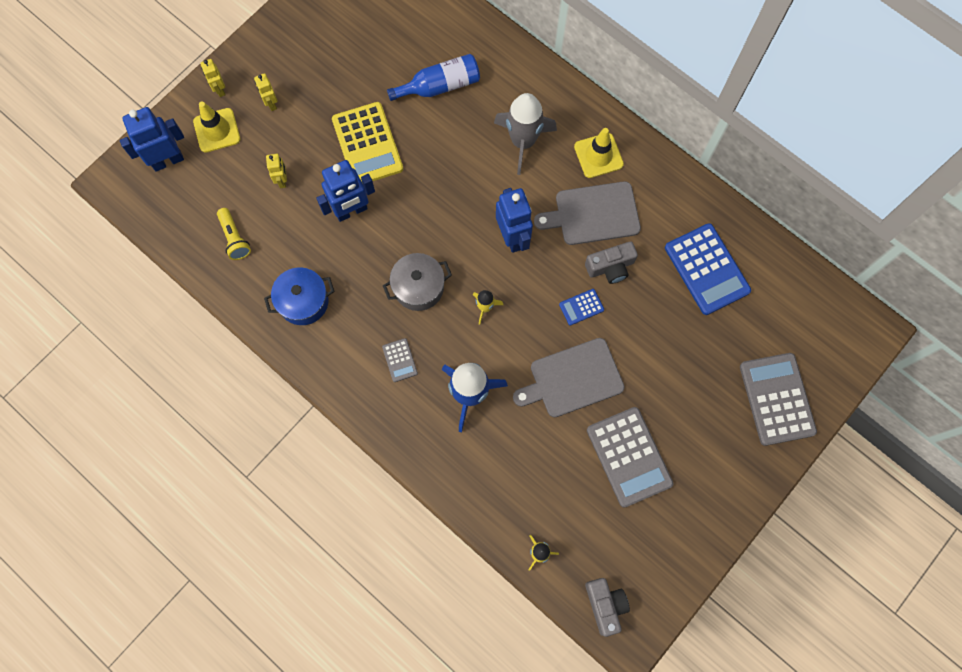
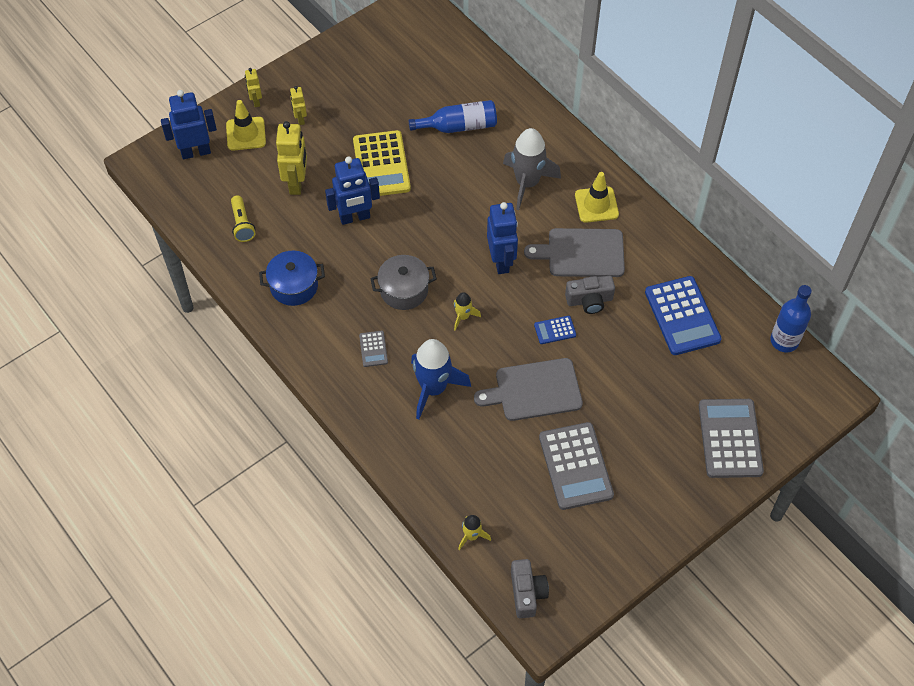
camera: 10 degrees right, 15 degrees down
yellow robot [266,153,287,188] -> yellow robot [276,121,307,195], size x1.86
none -> blue bottle [770,285,812,352]

